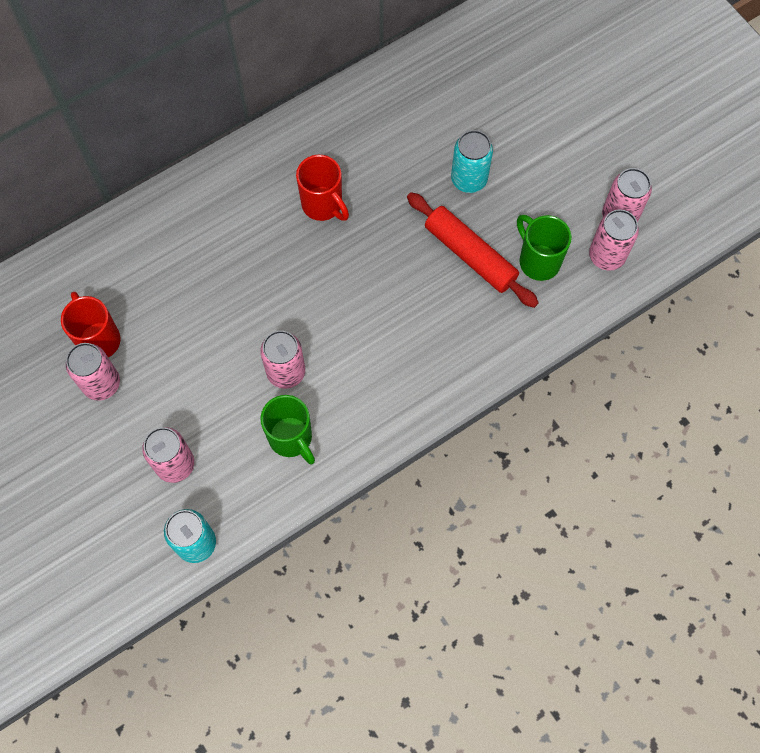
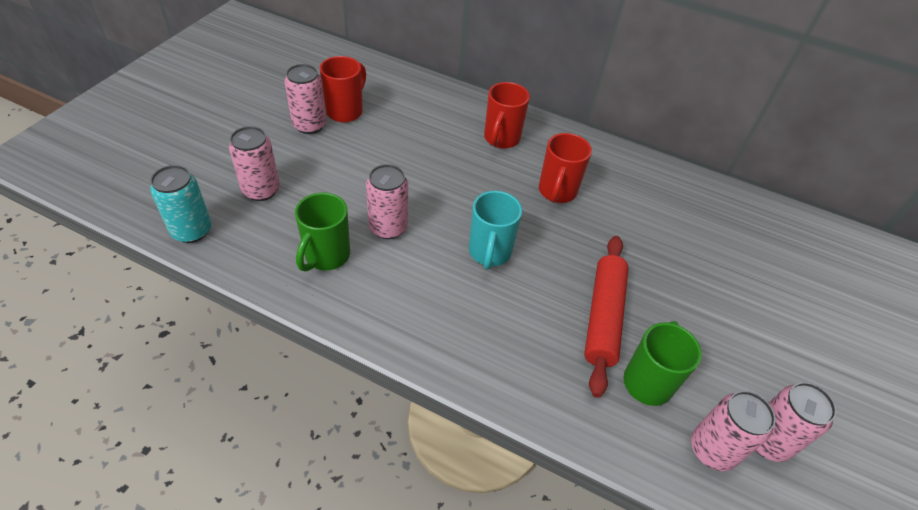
camera: 55 degrees right, 20 degrees down
turquoise can [451,130,493,193] -> none
none -> turquoise mug [469,191,522,270]
none -> red mug [484,82,530,149]

